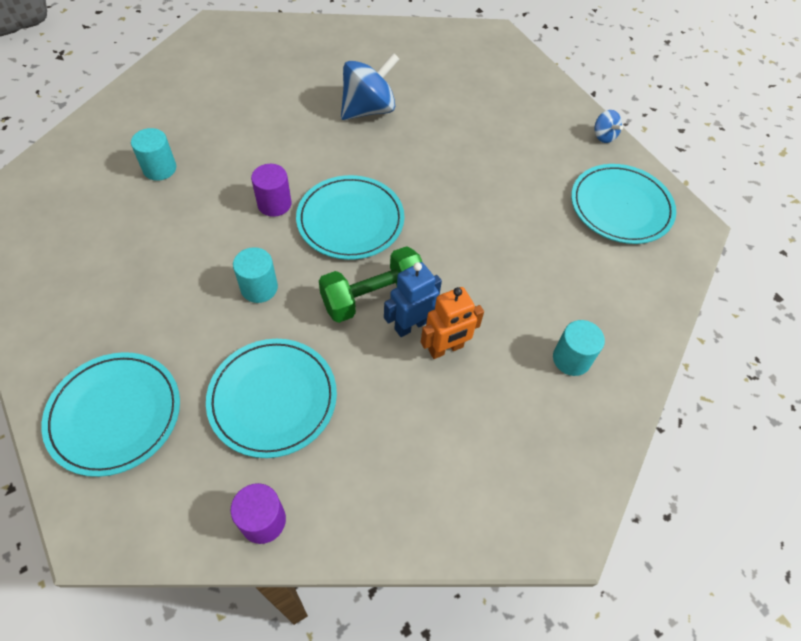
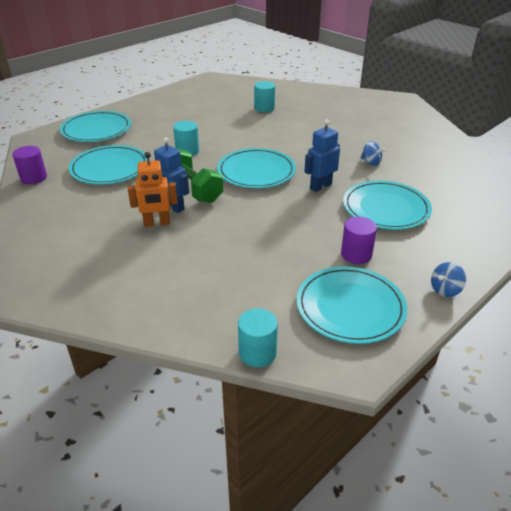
camera: 80 degrees right, 20 degrees down
purple cylinder [251,164,291,217] -> purple cylinder moved to [341,217,377,264]
blue spinning top [341,53,399,120] -> blue spinning top [360,141,386,166], size x0.49
orange robot [421,287,484,359] -> orange robot turned 60 degrees counterclockwise [128,152,178,227]
turquoise cylinder [553,320,605,376] -> turquoise cylinder moved to [238,308,278,367]
none -> blue robot [304,119,340,192]
none -> turquoise plate [343,181,432,230]

